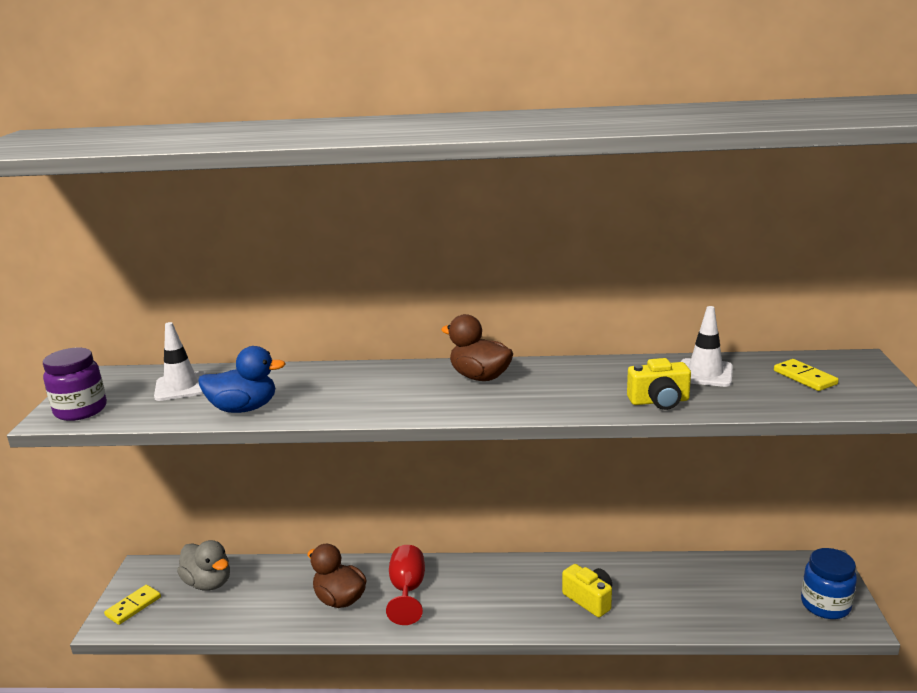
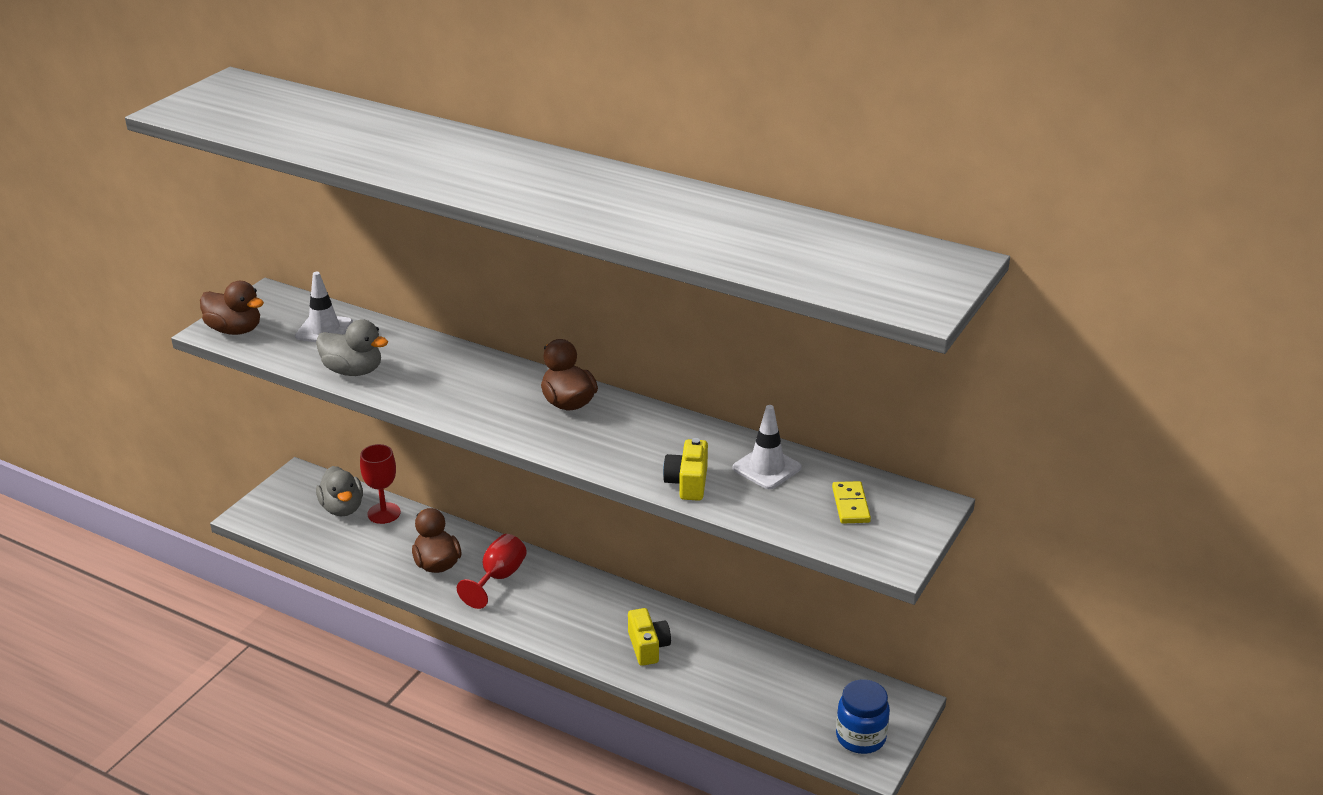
camera: 25 degrees right, 10 degrees up
purple jar [43,348,107,421] -> brown duck [200,281,264,335]
yellow domino [104,585,161,625] -> none
blue duck [198,346,286,413] -> grey duck [316,320,388,376]
yellow camera [627,358,691,410] -> yellow camera turned 75 degrees clockwise [663,438,708,501]
none -> red goblet [360,444,401,524]

